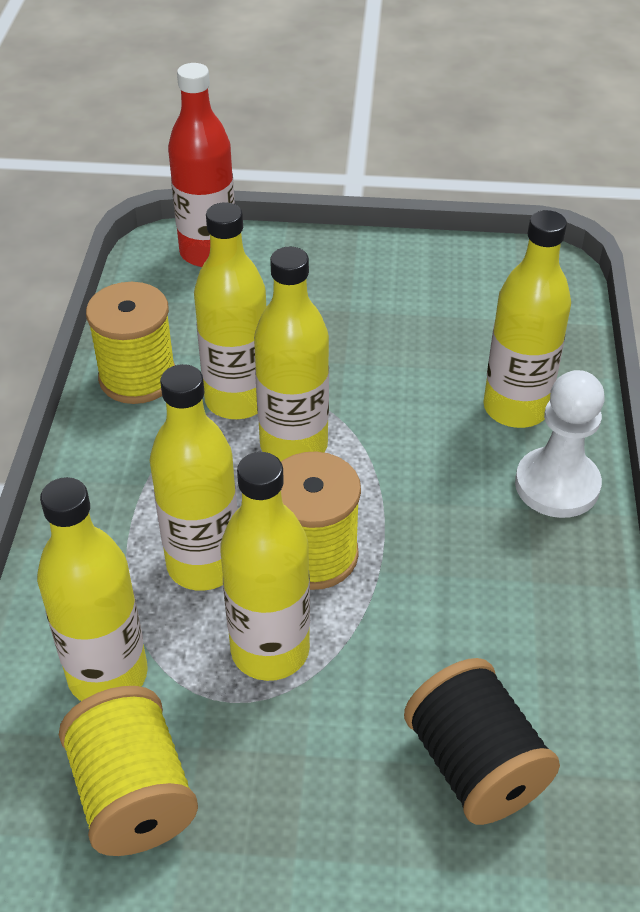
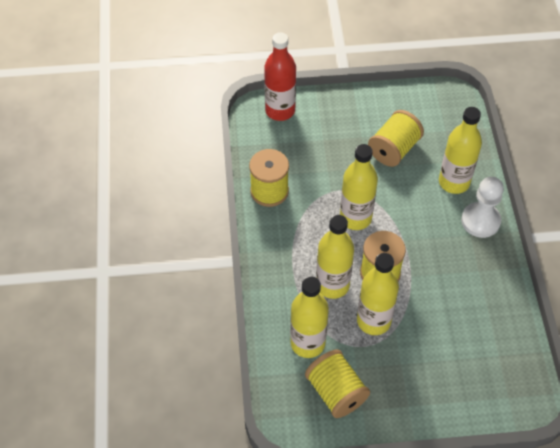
camera: 10 degrees left, 10 degrees up
yellow bottle [194,202,266,419] -> none
black spool [404,658,560,825] -> none
none -> yellow spool [368,110,424,167]

